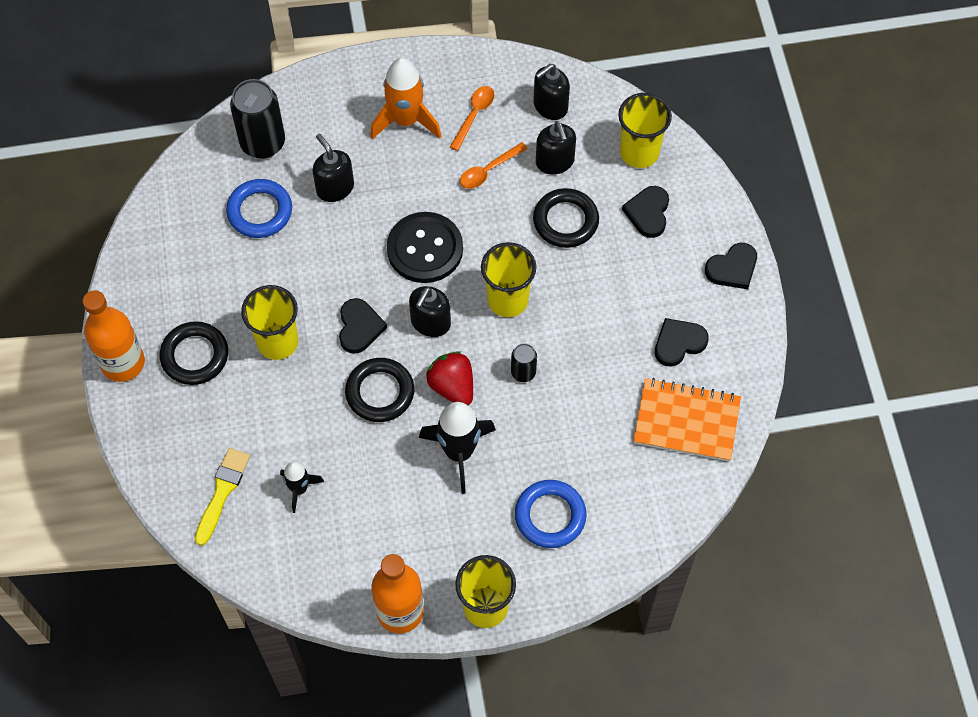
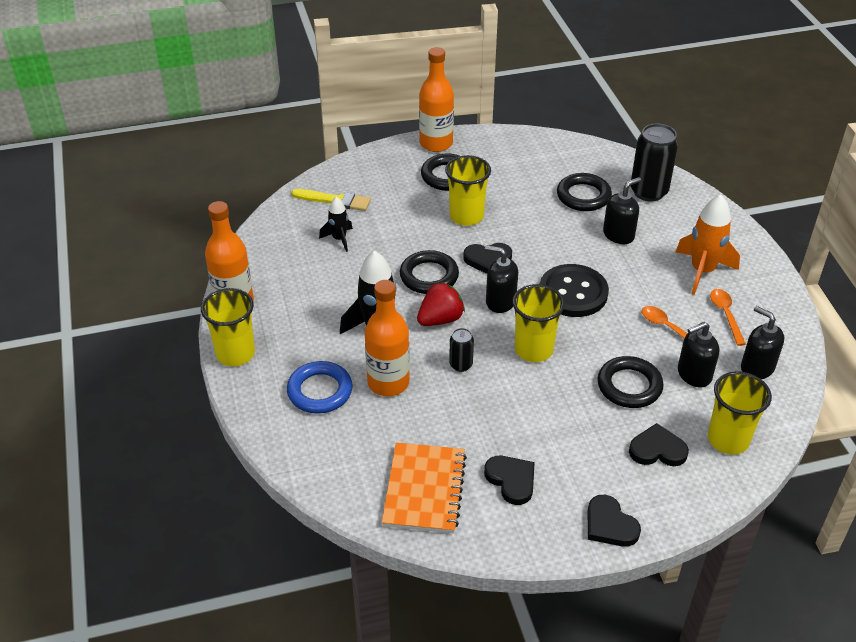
camera: 85 degrees right, 20 degrees down
blue ring [226,179,292,238] -> black ring [557,173,612,211]
orange spoon [450,86,495,151] -> orange spoon turned 120 degrees counterclockwise [710,289,746,346]
none -> orange bottle [365,280,410,396]

